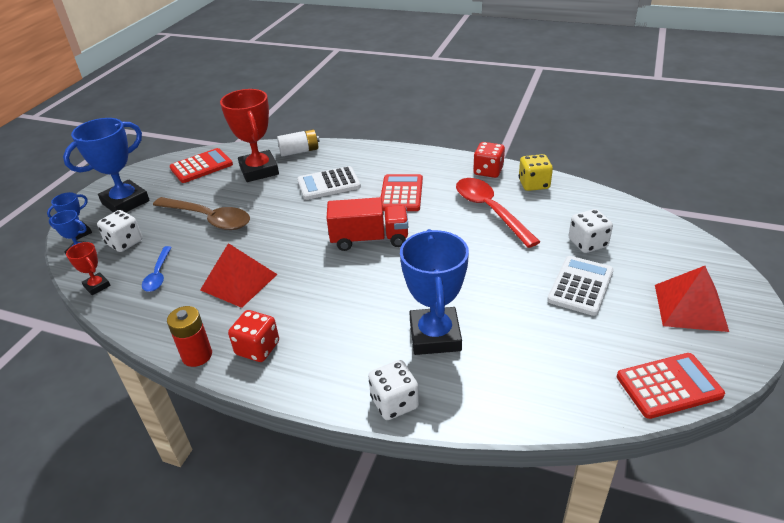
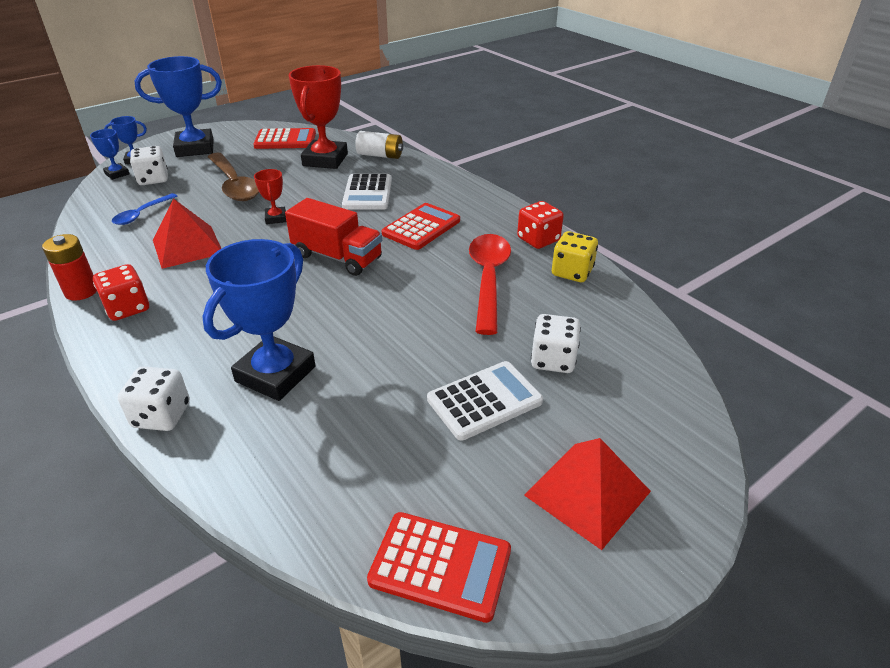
camera: 30 degrees right, 0 degrees up
red trophy [66,242,111,295] -> red trophy moved to [254,169,286,224]
white calculator [297,166,361,200] -> white calculator turned 105 degrees counterclockwise [342,174,392,210]

